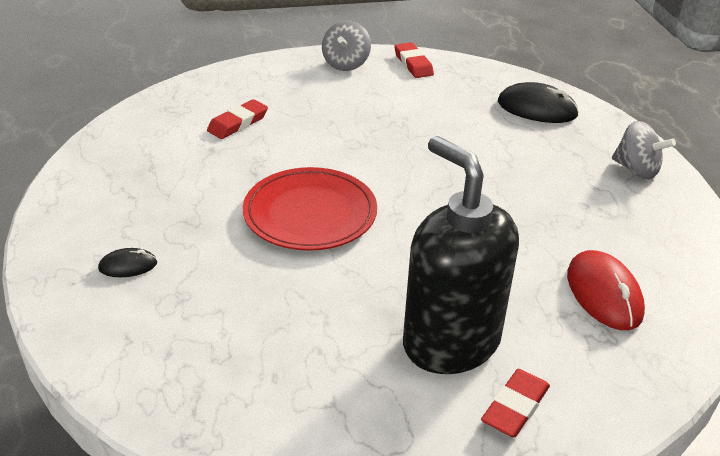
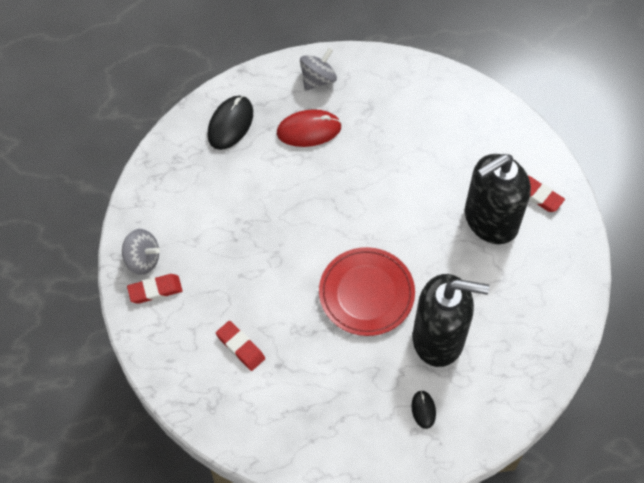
camera: 85 degrees left, 25 degrees up
red eraser [394,42,434,78] -> red eraser moved to [127,274,182,304]
red mouse [567,250,645,330] -> red mouse moved to [277,109,341,147]
none -> black soap dispenser [413,274,489,367]

